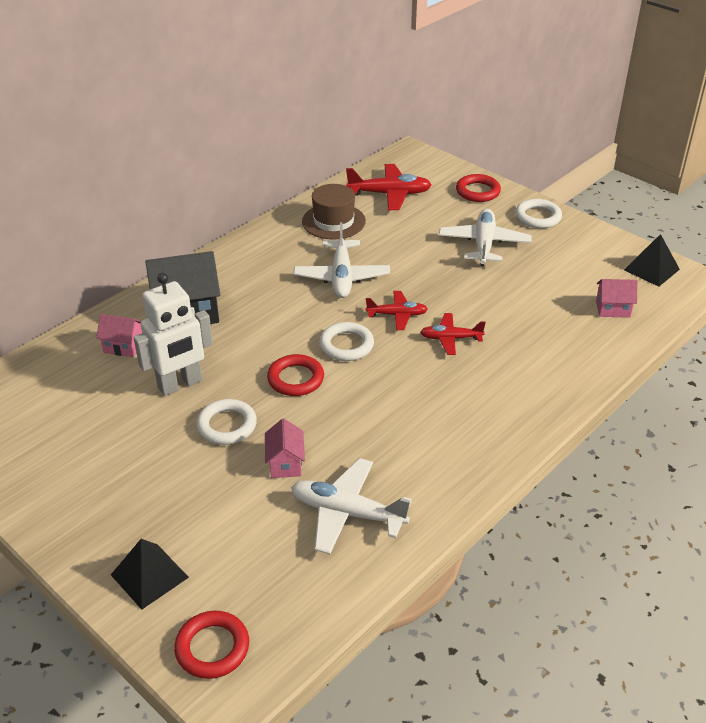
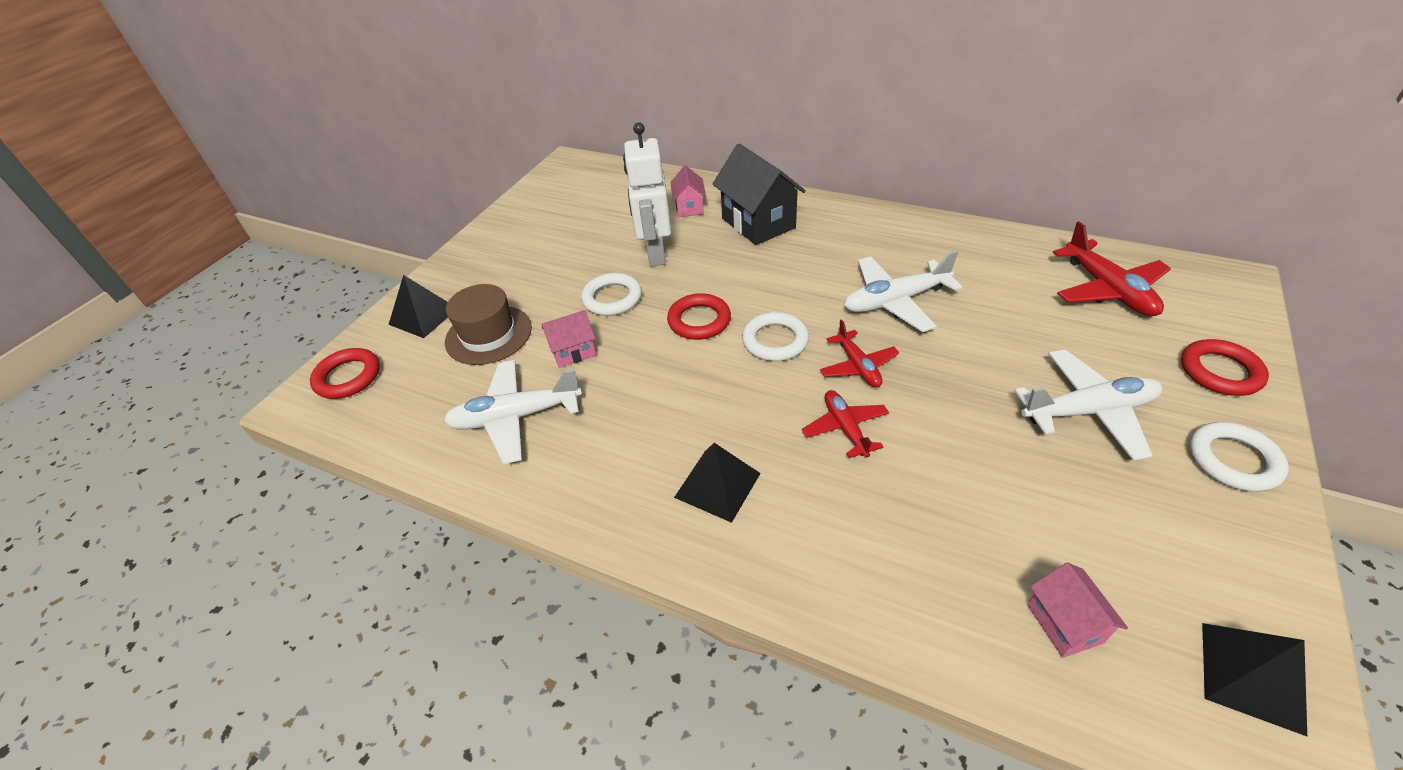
camera: 75 degrees right, 5 degrees up
white robot [133,273,213,396] -> white robot turned 45 degrees clockwise [623,122,671,266]
white plane [291,458,412,554] -> white plane turned 105 degrees counterclockwise [444,360,582,464]
brown hat [302,184,366,240] -> brown hat moved to [445,284,532,365]
none -> black pyramid [674,443,761,523]

